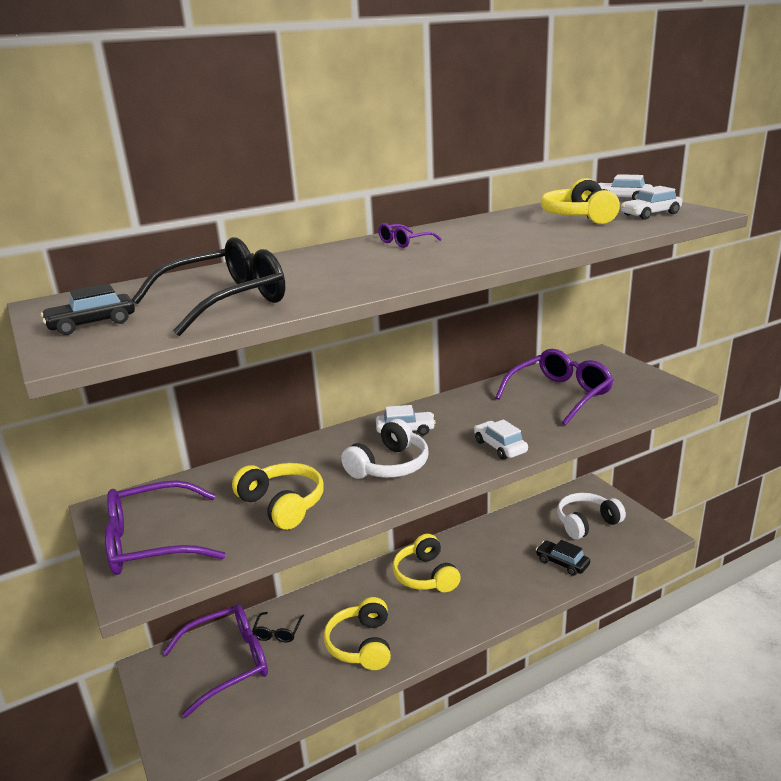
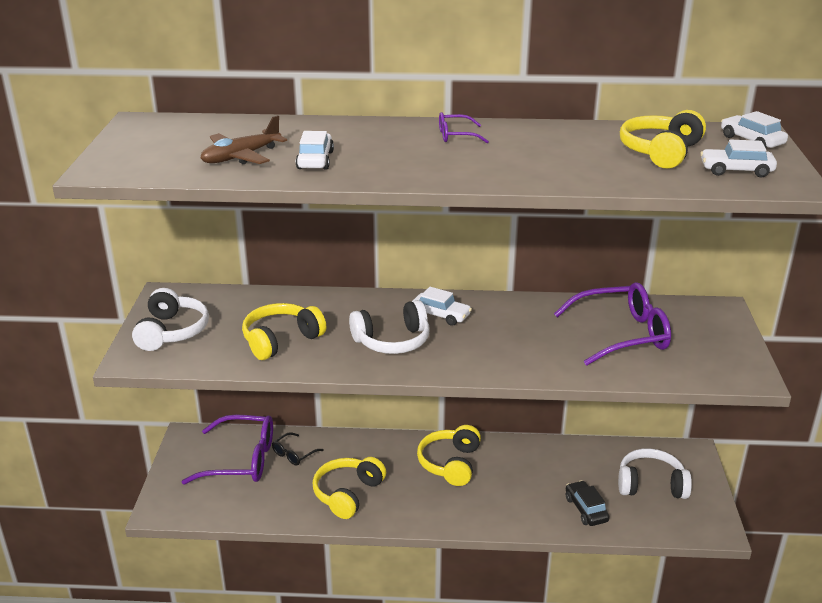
camera: 30 degrees right, 5 degrees up
black car [41,283,135,335] -> none
purple glasses [105,480,226,575] -> white headphones [132,288,209,351]
black glasses [132,237,285,336] -> brown plane [201,115,287,164]
yellow headphones [232,463,324,530] -> yellow headphones turned 120 degrees counterclockwise [242,303,326,360]
white car [474,419,528,459] -> white car moved to [296,131,334,169]

